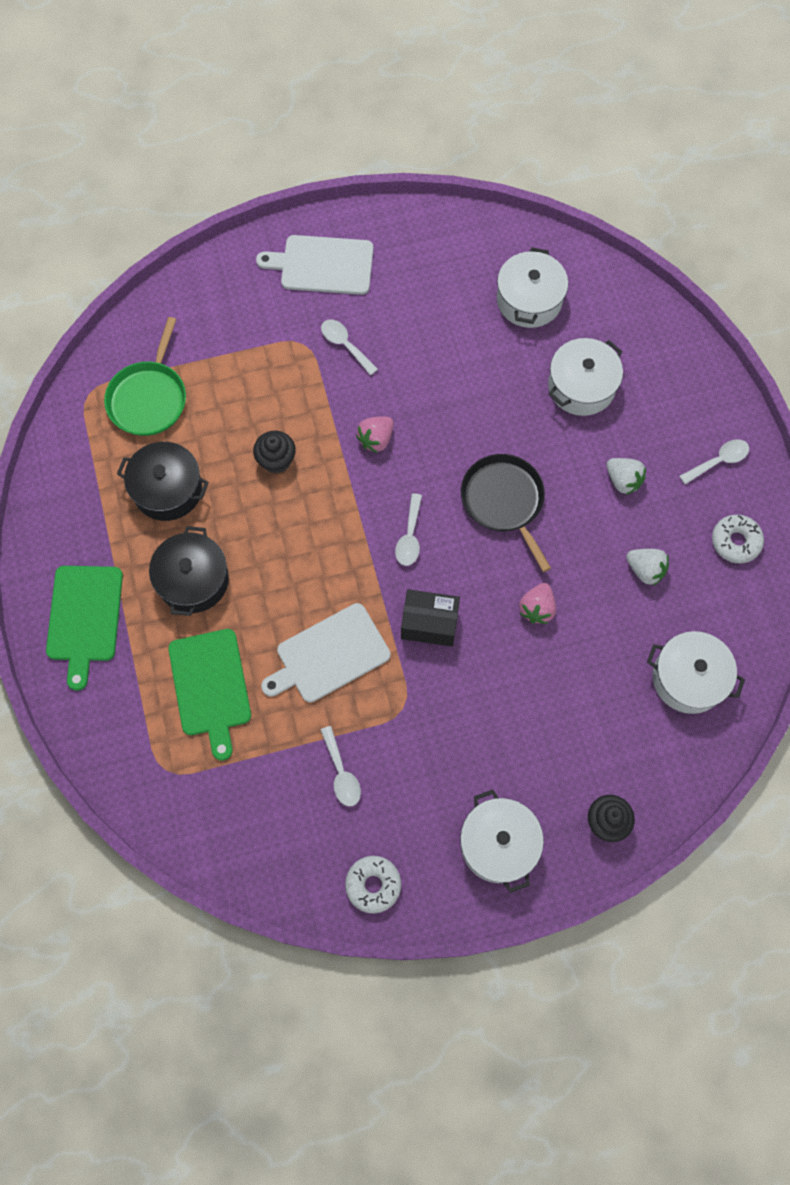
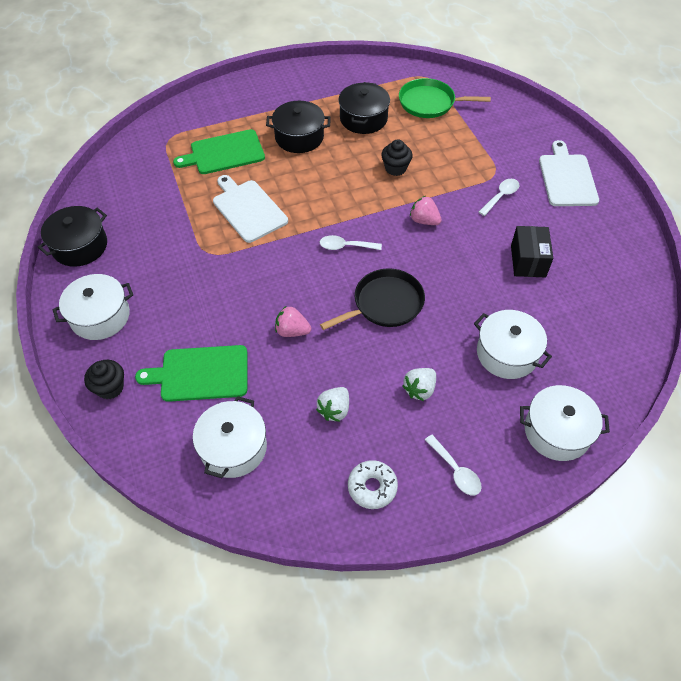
camera: 85 degrees right, 15 degrees down
green cutting board [46,566,123,691] -> green cutting board moved to [135,345,247,402]
white spoon [321,726,361,807] -> none
white donut [345,856,401,913] -> black pot [38,206,107,267]
black box [401,589,460,646] -> black box moved to [511,226,553,277]
white pot [497,247,568,328] -> white pot moved to [520,385,610,461]

